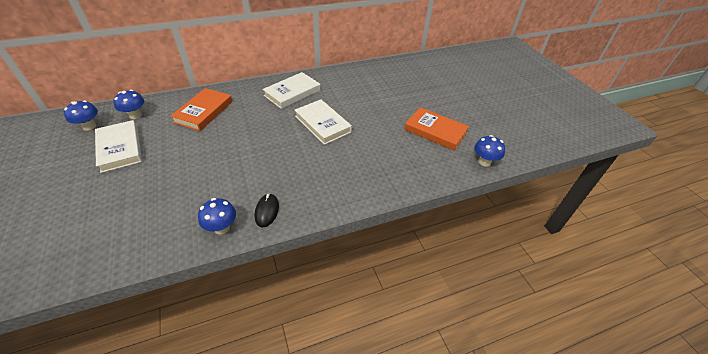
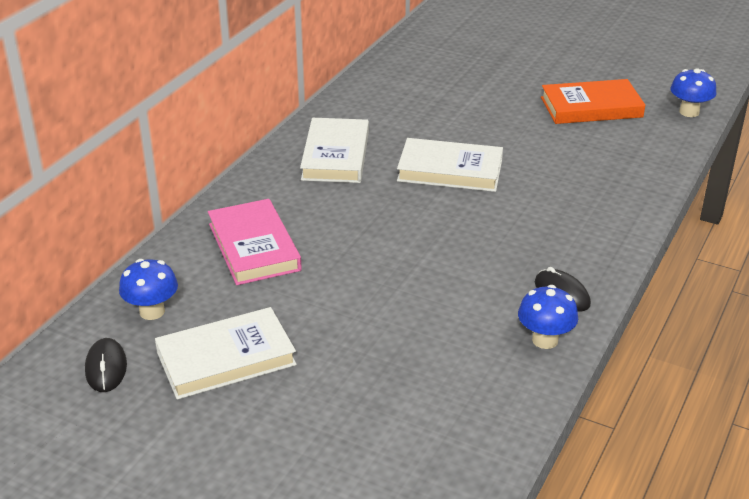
camera: 40 degrees left, 10 degrees down
blue mushroom [64,100,98,131] -> black mouse [85,338,127,392]
white book [95,120,142,173] -> white book turned 45 degrees counterclockwise [155,307,297,400]
orange book [170,88,232,131] -> pink book [208,199,302,285]

